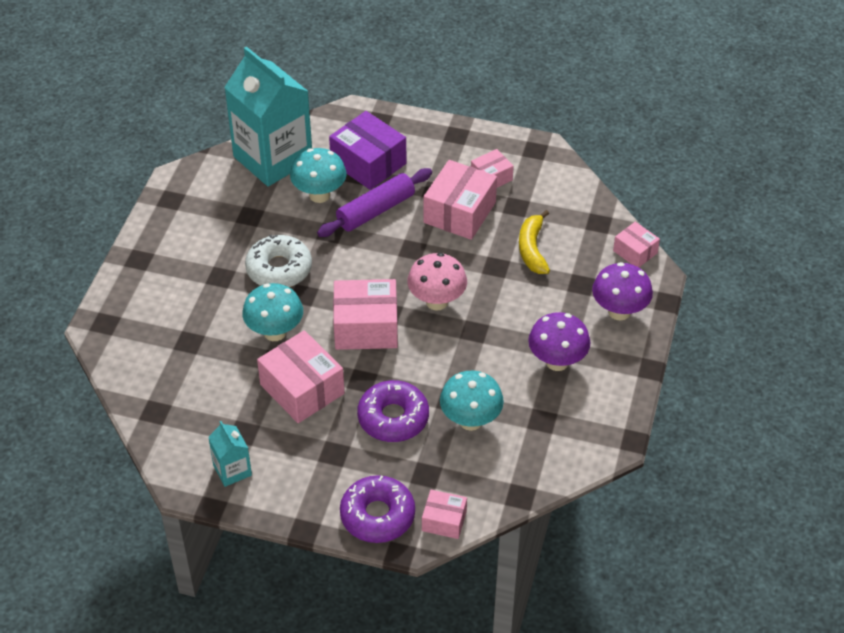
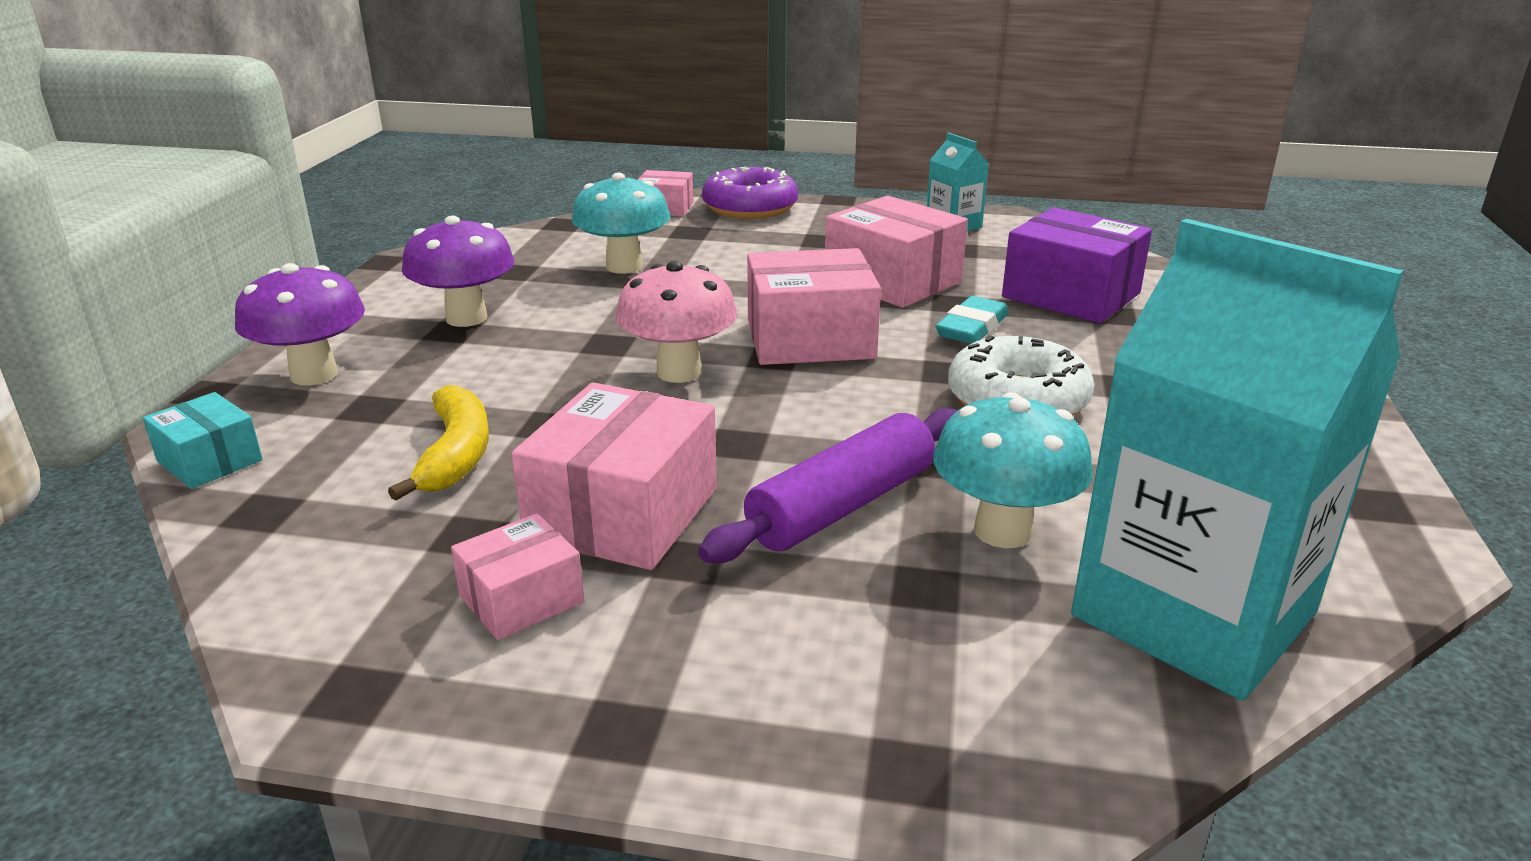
camera: 175 degrees right, 20 degrees down
turquoise mushroom [242,283,303,341] -> turquoise eraser [936,296,1009,344]
purple box [329,111,407,190] -> purple box moved to [1002,207,1152,323]
purple donut [357,380,429,442] -> none
pink box [613,222,660,267] -> turquoise box [143,392,263,489]

